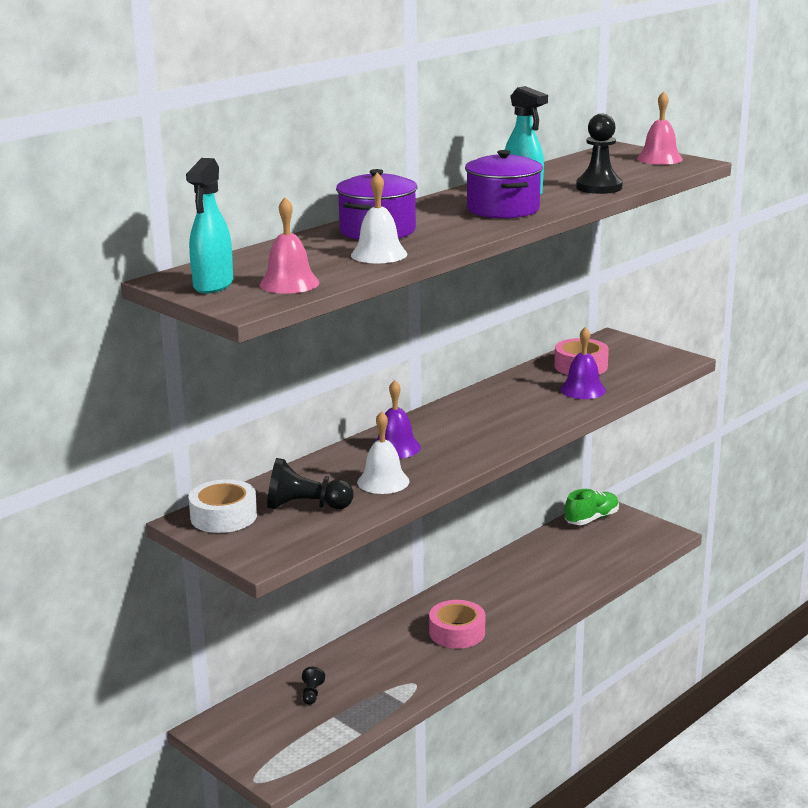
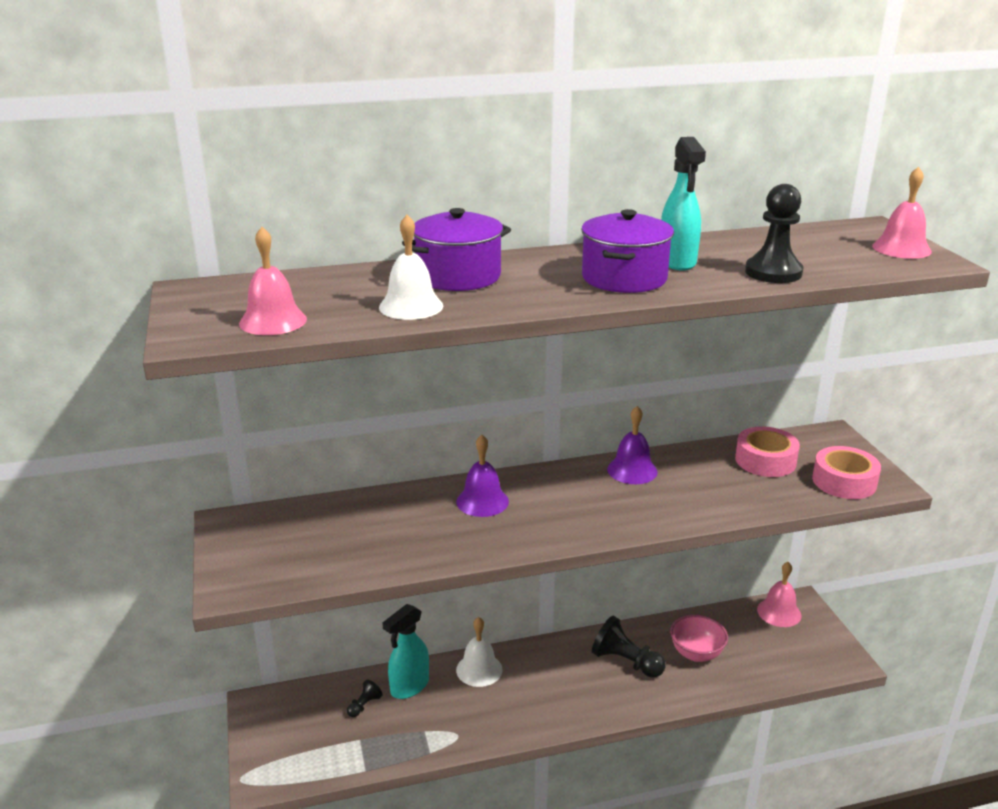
camera: 30 degrees right, 5 degrees up
turquoise spray bottle [186,158,233,293] -> turquoise spray bottle moved to [383,604,429,699]
white tape [188,479,257,533] -> none
black pawn [267,458,353,509] -> black pawn moved to [592,616,666,678]
white bell [357,411,410,494] -> white bell moved to [456,617,503,687]
pink tape [429,600,485,649] -> pink tape moved to [812,446,881,499]
purple bell [560,327,606,399] -> purple bell moved to [607,406,658,484]
green shoe [565,489,619,525] -> pink bell [757,562,802,627]
none -> pink bowl [670,615,728,662]

